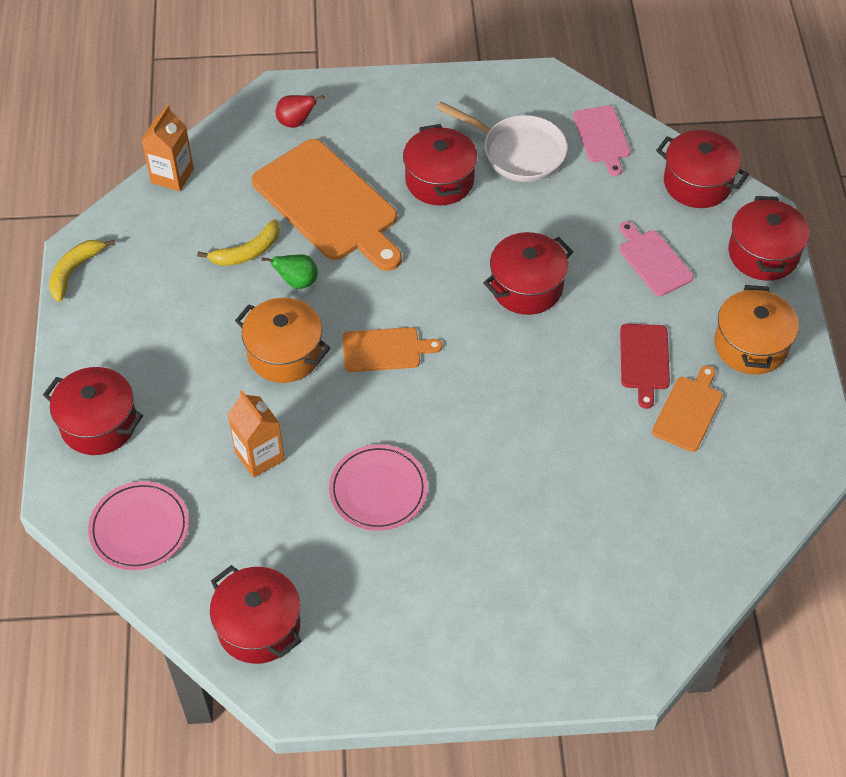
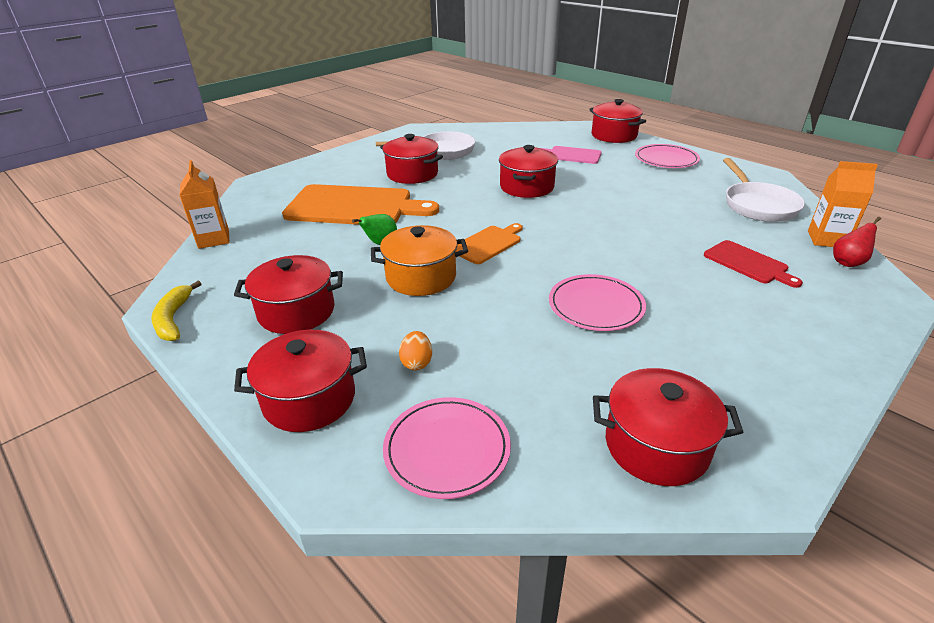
camera: 40 degrees left, 20 degrees down
yellow banana [197,219,280,266] -> none
orange carton [227,391,285,478] -> orange carton moved to [808,161,878,247]
red pear [276,95,324,128] -> red pear moved to [833,217,881,267]
pink cutting board [573,106,631,176] -> none
red cutting board [620,324,670,409] -> red cutting board moved to [704,240,803,288]
orange cutting board [652,366,722,452] -> none
red pot [656,130,749,208] -> red pot moved to [234,255,343,334]
orange pot [714,285,799,374] -> pink plate [635,144,700,168]
none -> orange egg [399,331,432,370]
none -> white pan [723,158,805,222]

